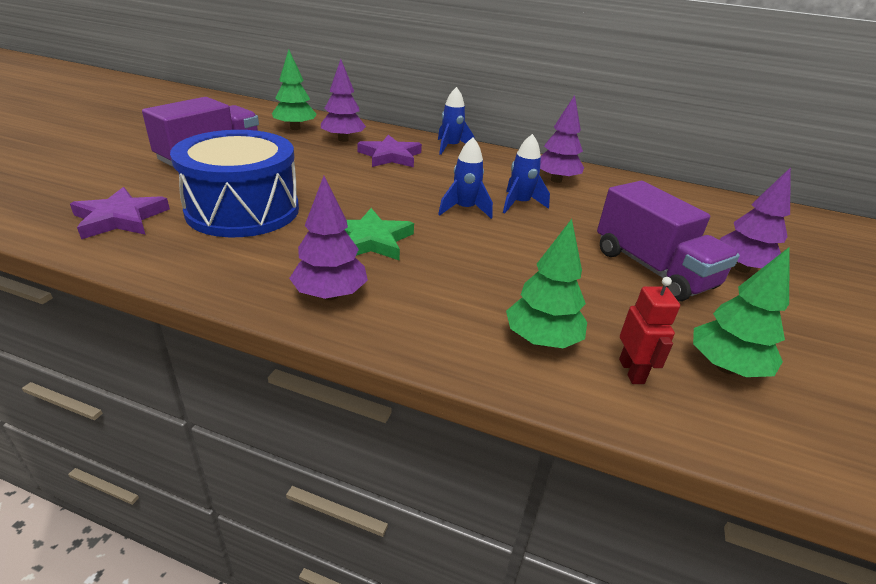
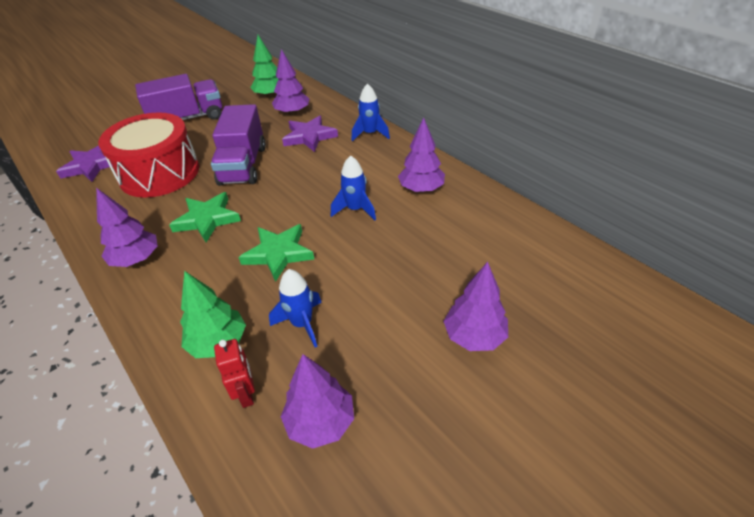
camera: 35 degrees right, 10 degrees up
blue drum [170,130,299,237] -> red drum [98,112,199,198]
blue rocket [438,137,493,219] -> blue rocket moved to [269,269,322,347]
purple truck [597,181,740,301] -> purple truck moved to [211,104,266,186]
red robot [619,277,680,384] -> red robot turned 45 degrees counterclockwise [214,339,255,408]
green tree [693,247,790,377] -> purple tree [281,354,354,449]
none -> green star [238,224,314,282]

